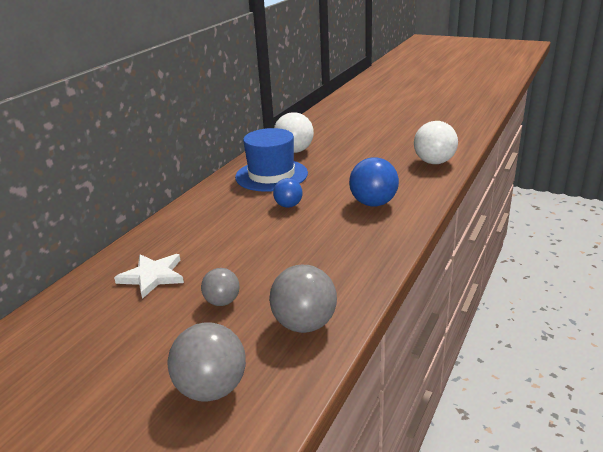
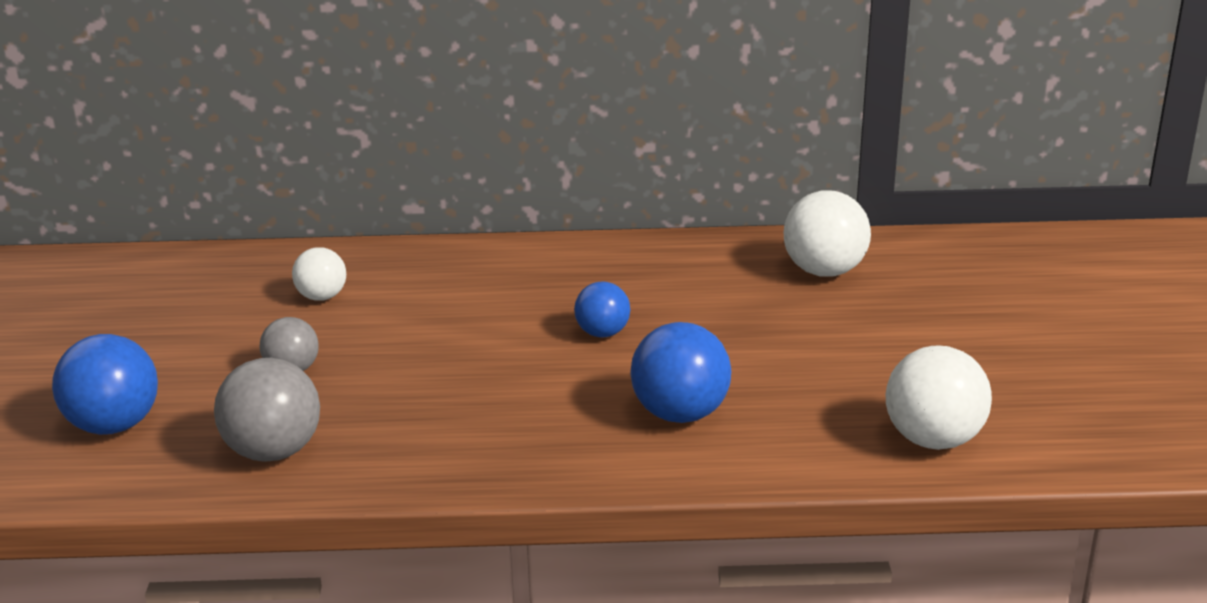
camera: 60 degrees right, 0 degrees up
white star [114,254,184,299] -> white ball [292,248,346,301]
grey ball [167,322,246,402] -> blue ball [52,334,158,435]
blue hat [235,128,308,192] -> none

